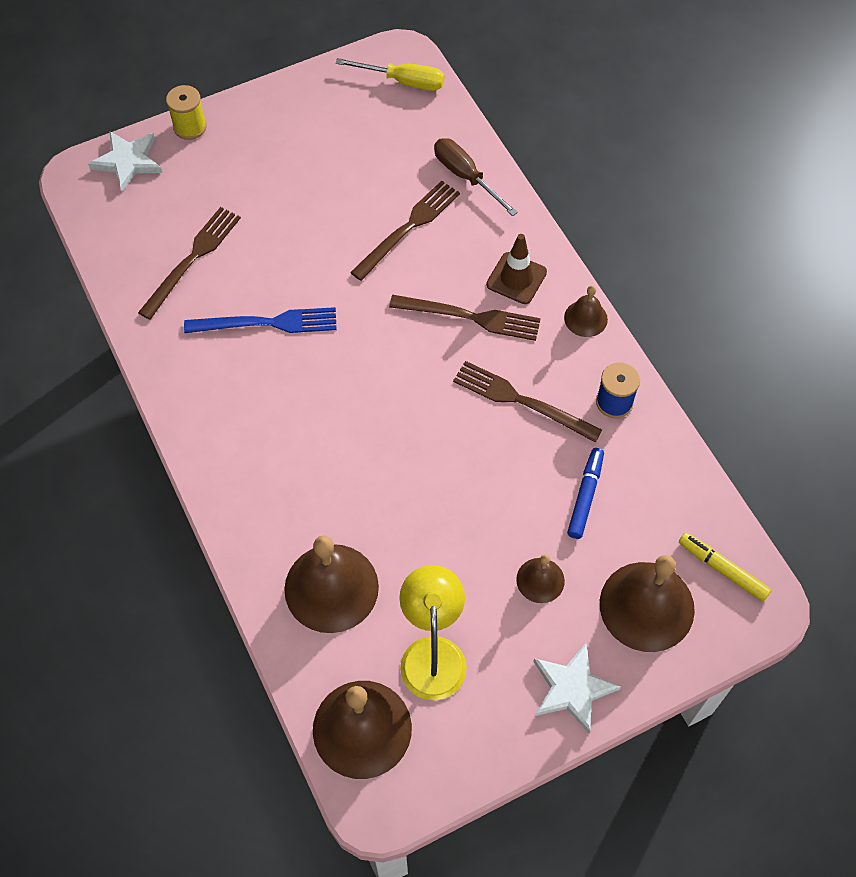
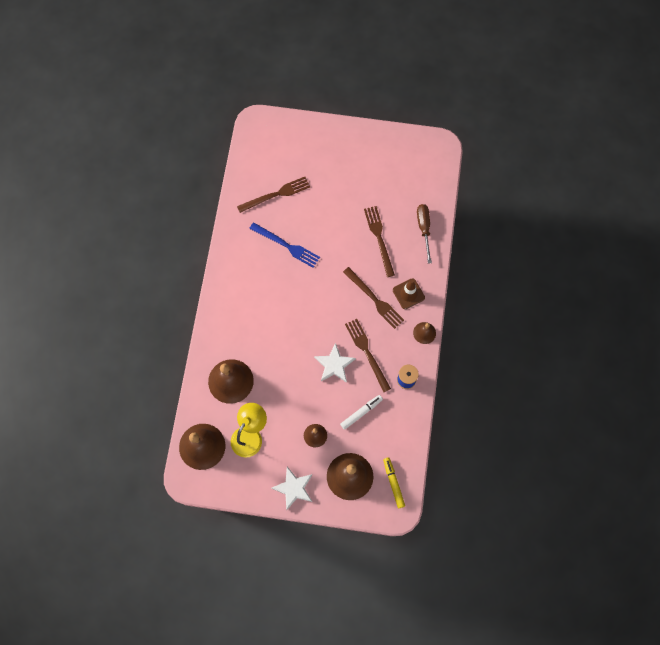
camera: 35 degrees right, 10 degrees up
white star [88,131,162,192] -> white star moved to [314,343,356,383]
yellow spool [166,85,207,140] -> none
yellow screwdriver [336,58,444,91] -> none
brown fork [350,180,460,281] -> brown fork turned 90 degrees counterclockwise [364,206,395,277]
blue marker [567,448,604,539] -> white marker [340,395,383,430]

